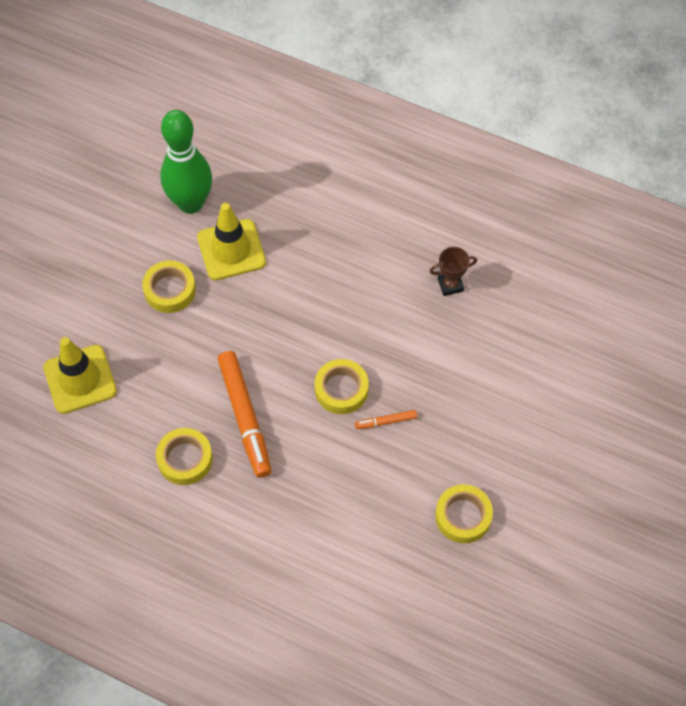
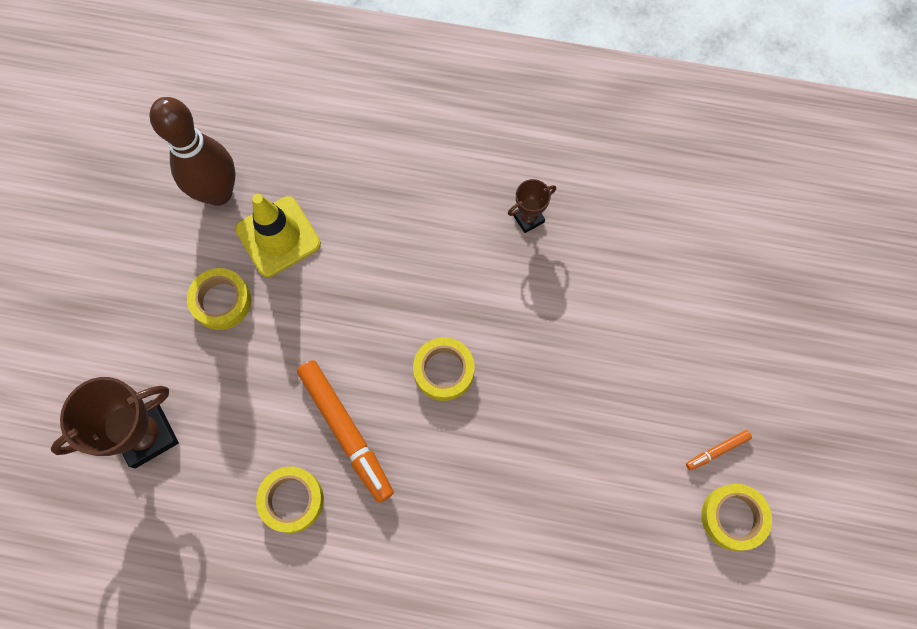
camera: 15 degrees left, 10 degrees up
yellow traffic cone [43,337,117,414] -> brown trophy [51,377,179,468]
green bowling pin [160,110,212,214] -> brown bowling pin [149,97,236,206]
orange marker [355,410,417,429] -> orange marker moved to [686,430,752,470]
yellow tape [435,484,493,543] -> yellow tape moved to [701,484,772,551]

